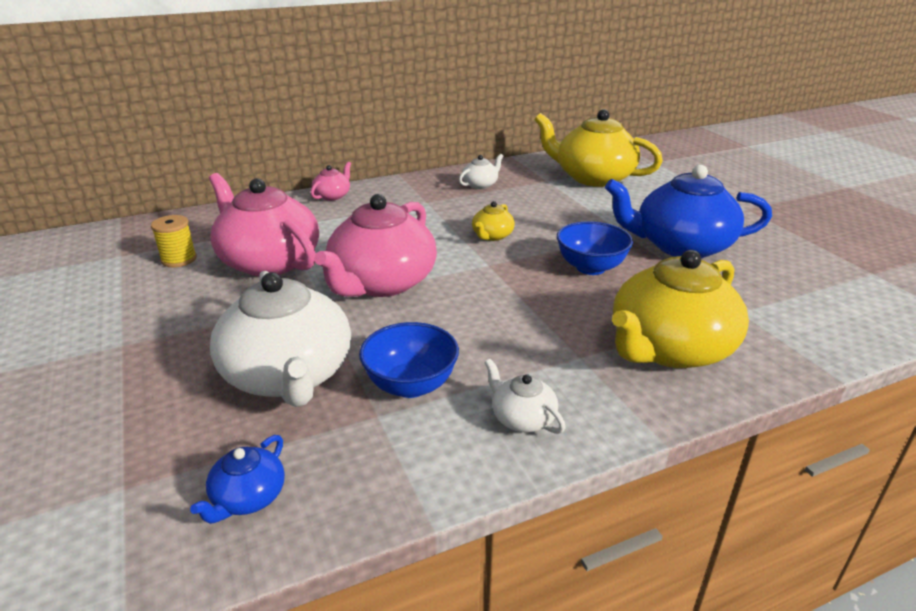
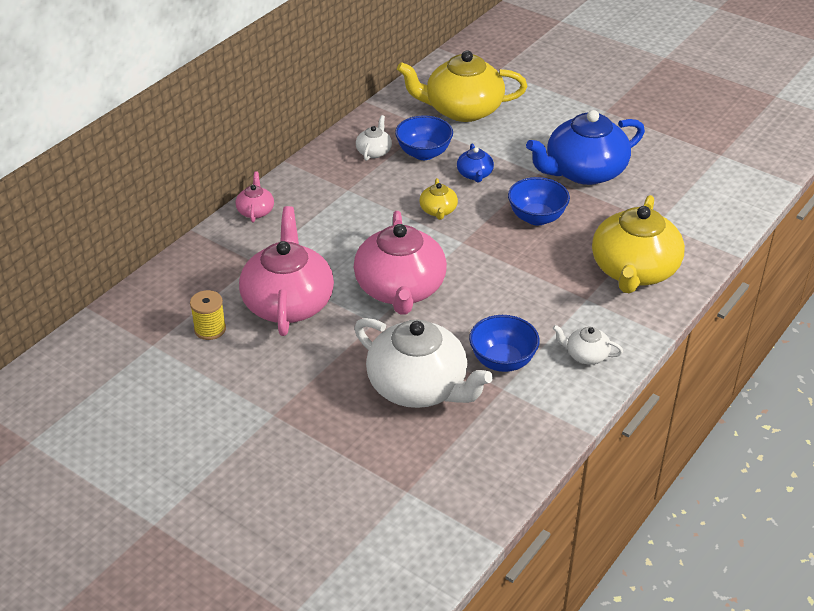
camera: 30 degrees left, 10 degrees up
blue teapot [190,435,285,524] -> blue teapot moved to [457,143,494,183]
pink teapot [209,173,319,276] -> pink teapot turned 75 degrees clockwise [239,206,334,336]
none -> blue bowl [395,115,453,160]

